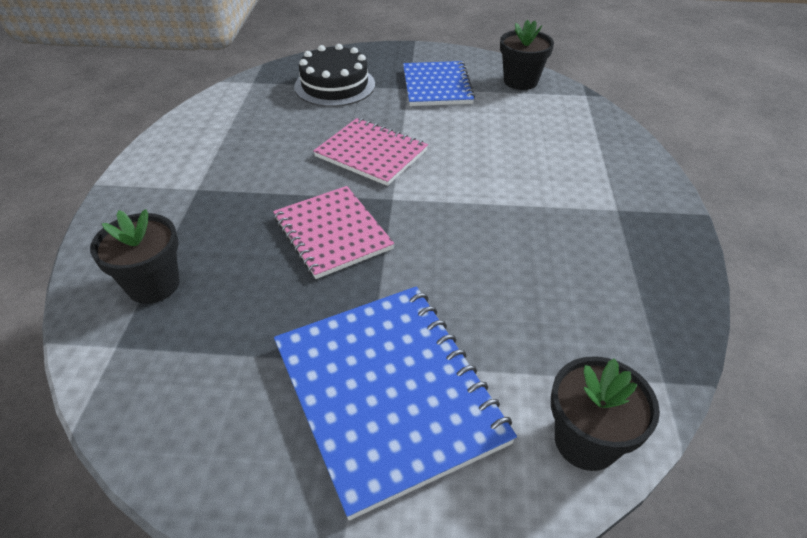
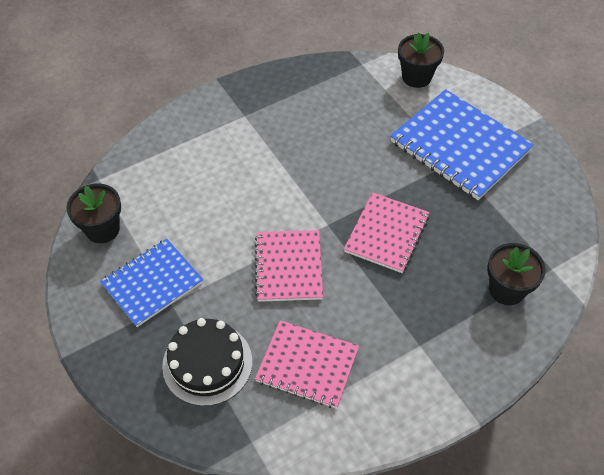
camera: 125 degrees left, 10 degrees up
blue notebook [274,286,517,520] -> blue notebook turned 75 degrees counterclockwise [390,89,534,200]
none -> pink notebook [255,320,359,409]

